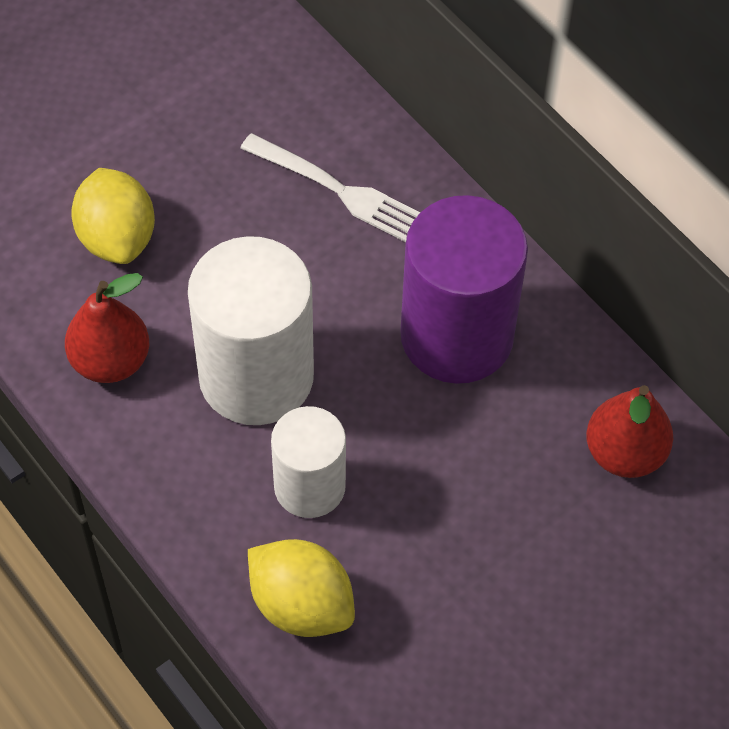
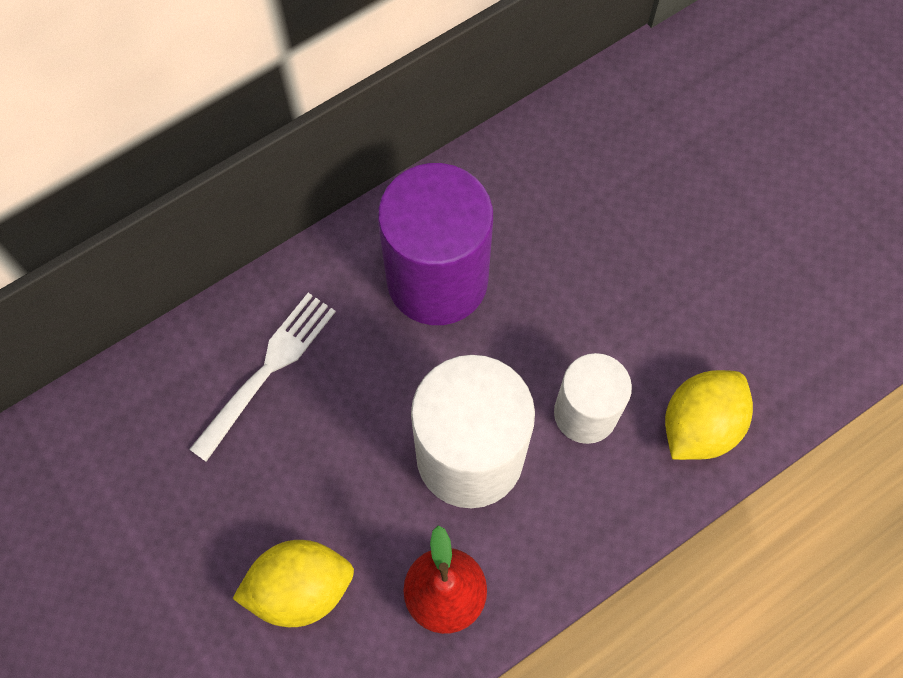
camera: 85 degrees left, 10 degrees up
red pear [586,385,673,478] -> none

